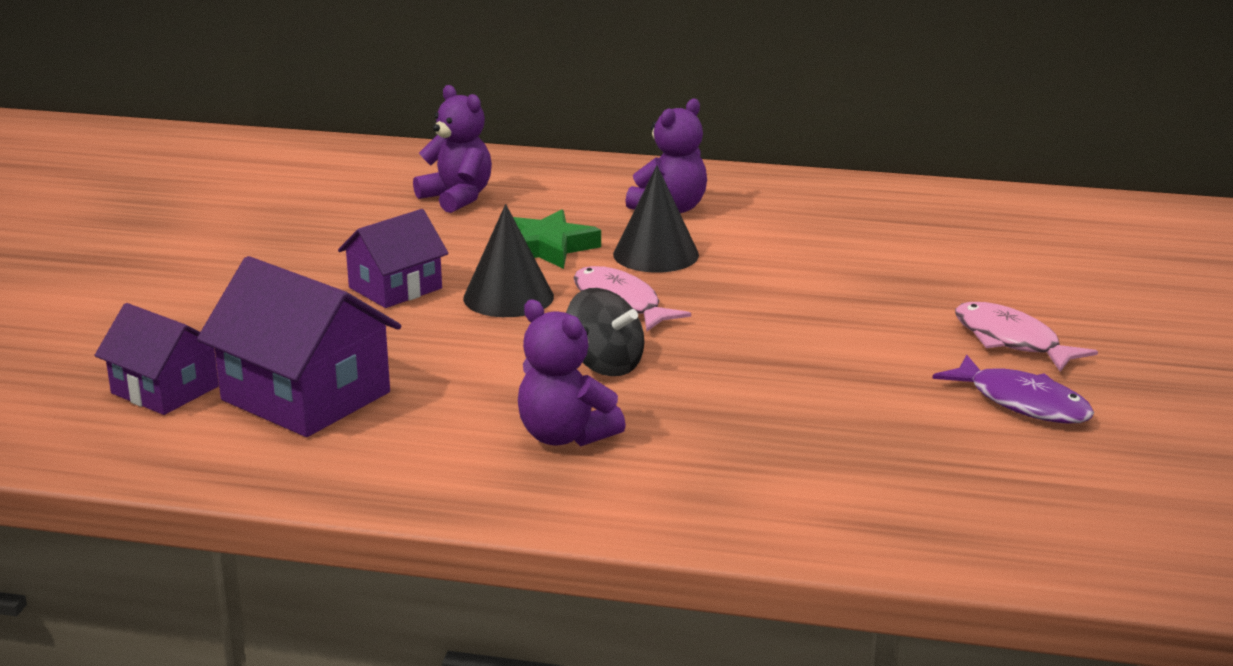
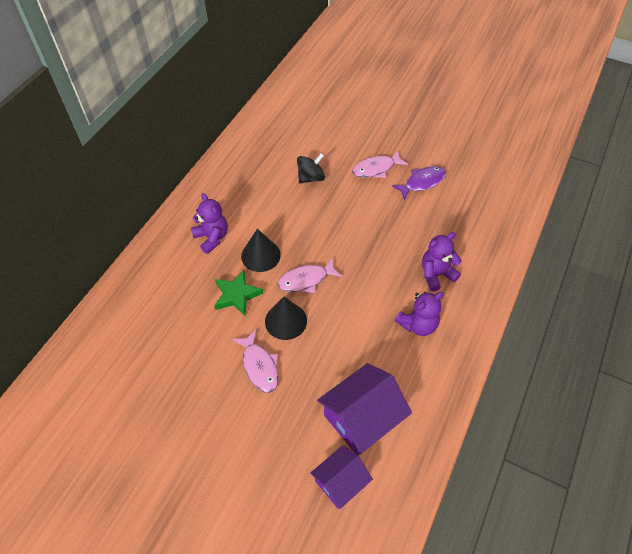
camera: 75 degrees left, 30 degrees up
purple house [338,209,449,308] -> pink fish [233,329,279,393]
purple teddy bear [413,85,492,213] -> purple teddy bear moved to [422,232,462,291]
black spinning top [566,288,644,376] -> black spinning top moved to [297,153,325,183]

